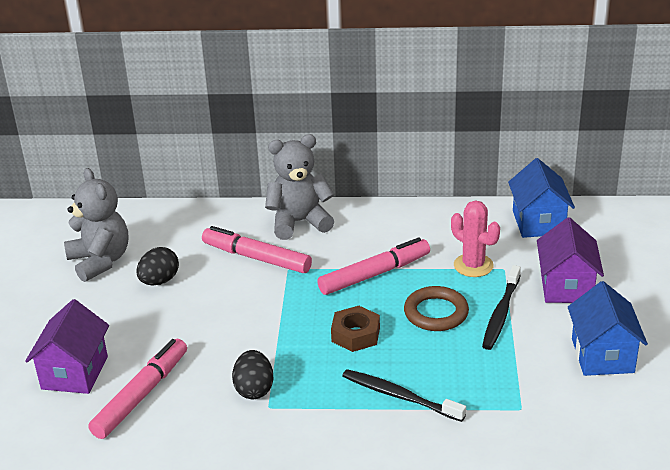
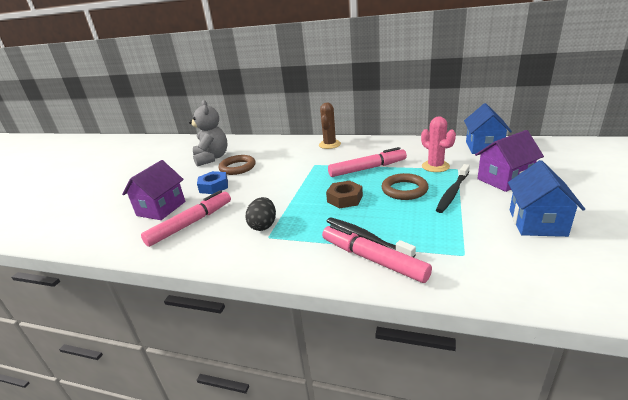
camera: 15 degrees right, 5 degrees down
black egg [137,247,179,285] -> brown ring [219,155,256,175]
pink marker [202,226,312,273] -> pink marker moved to [322,224,432,283]
grey teddy bear [265,134,334,240] -> brown cactus [319,103,341,149]
purple house [537,217,604,303] -> purple house turned 45 degrees clockwise [475,130,544,192]
none -> blue nut [197,171,228,194]

